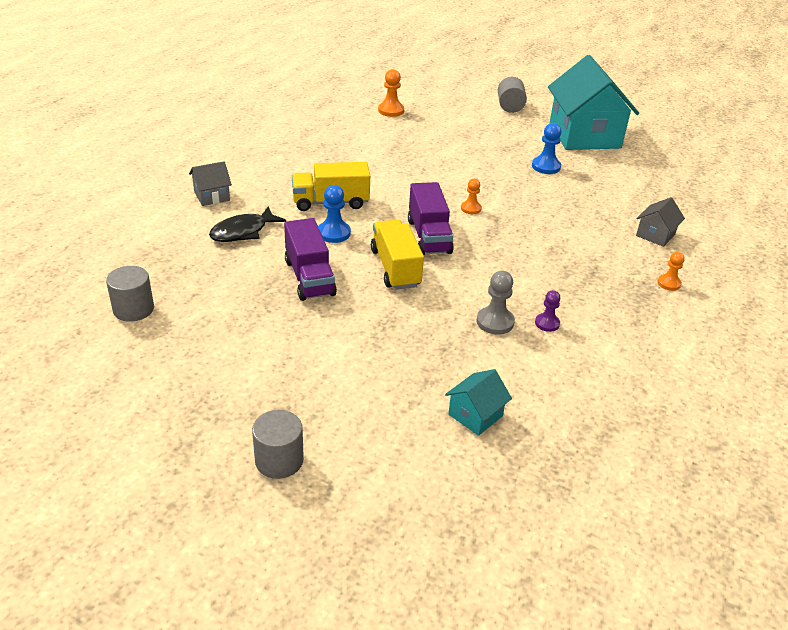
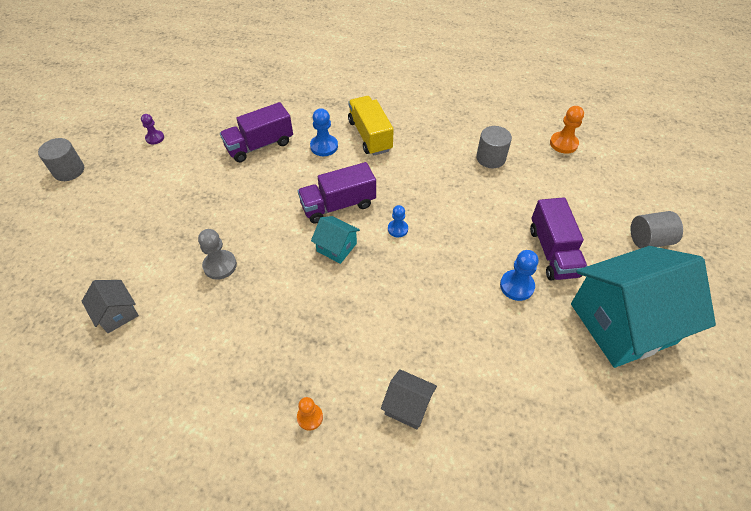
camera: 80 degrees right, 15 degrees up
grey cylinder [106,266,154,322] -> grey cylinder moved to [476,126,512,168]
grey house [189,161,232,206] -> grey house moved to [81,280,139,333]
black fish [209,206,286,242] -> none
yellow truck [371,220,424,290] -> none
turquoise house [445,369,512,436] -> turquoise house moved to [311,216,360,264]
orange pawn [461,179,482,214] -> blue pawn [388,205,408,237]
purple pawn [535,290,560,332] -> purple pawn moved to [141,114,164,144]
none -> purple truck [530,197,587,281]

